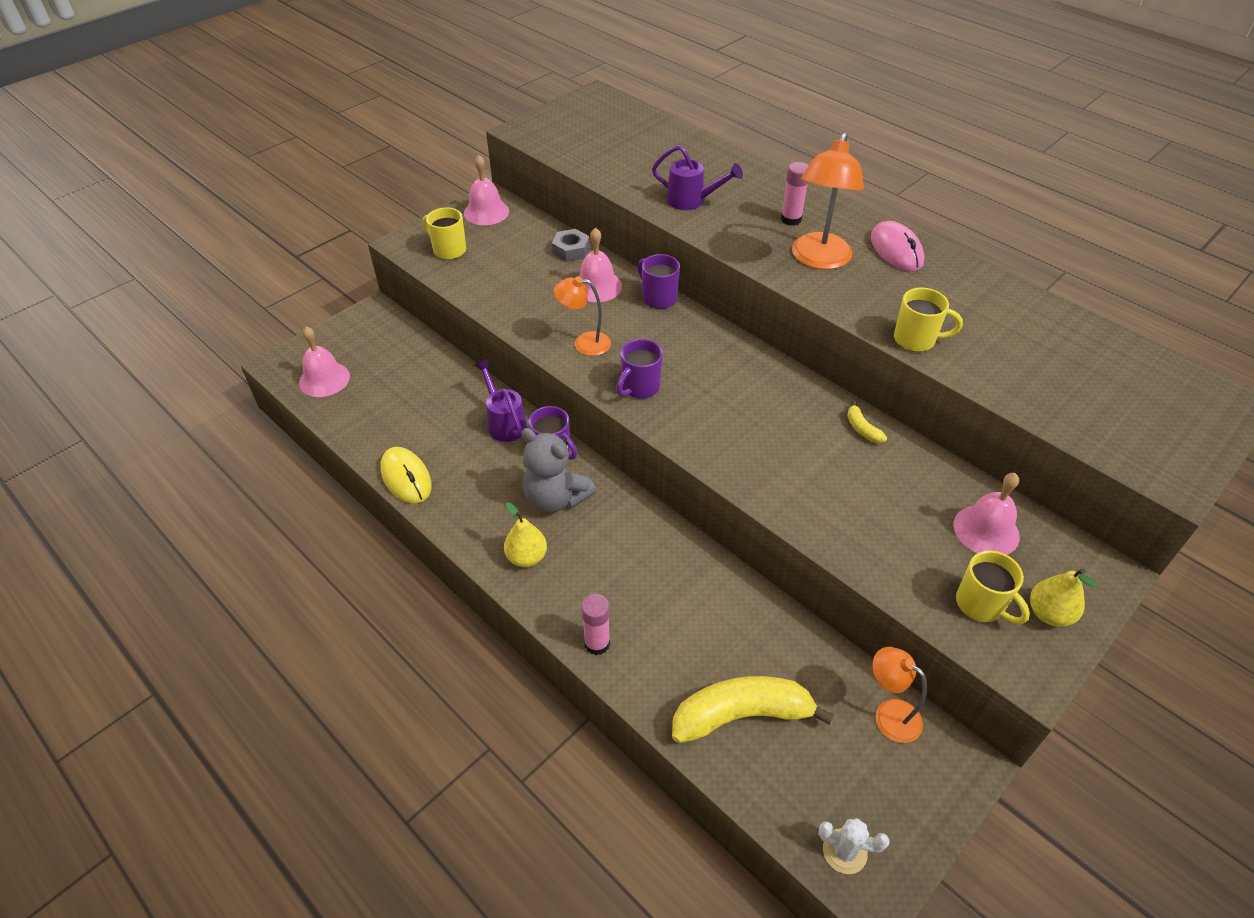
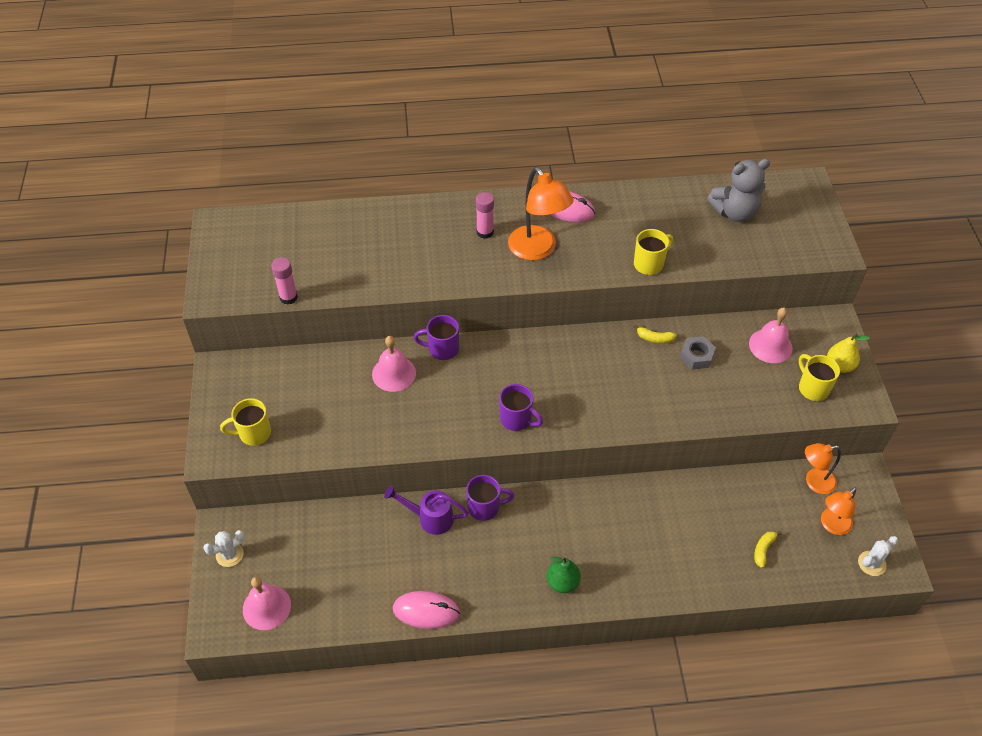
camera: 50 degrees left, 5 degrees up
yellow mouse [381,447,432,503] -> pink mouse [393,591,460,629]
pink bell [464,155,509,225] -> none
yellow pear [504,503,547,567] -> green pear [546,556,581,593]
grey teddy bear [521,428,596,513] -> grey teddy bear moved to [707,159,770,222]
grey nut [552,229,590,262] -> grey nut moved to [680,336,716,370]
orange lamp [554,276,611,356] -> orange lamp moved to [821,488,856,535]
pink glue stick [581,594,610,655] -> pink glue stick moved to [271,257,298,304]
purple mug [616,339,663,399] -> purple mug turned 45 degrees counterclockwise [499,384,543,431]
purple watering can [652,145,743,210] -> none
yellow banana [672,676,834,743] -> yellow banana [754,531,782,568], size x0.43
yellow mug [956,550,1030,624] -> yellow mug turned 120 degrees counterclockwise [799,354,840,401]
none -> white cactus [203,530,245,567]

